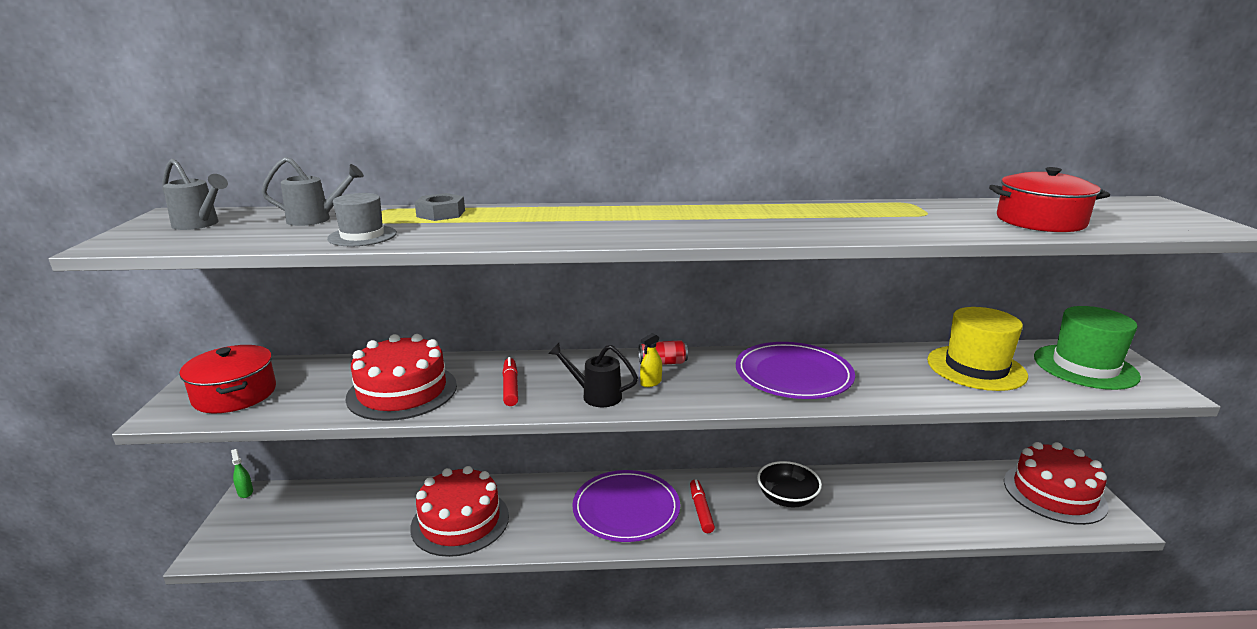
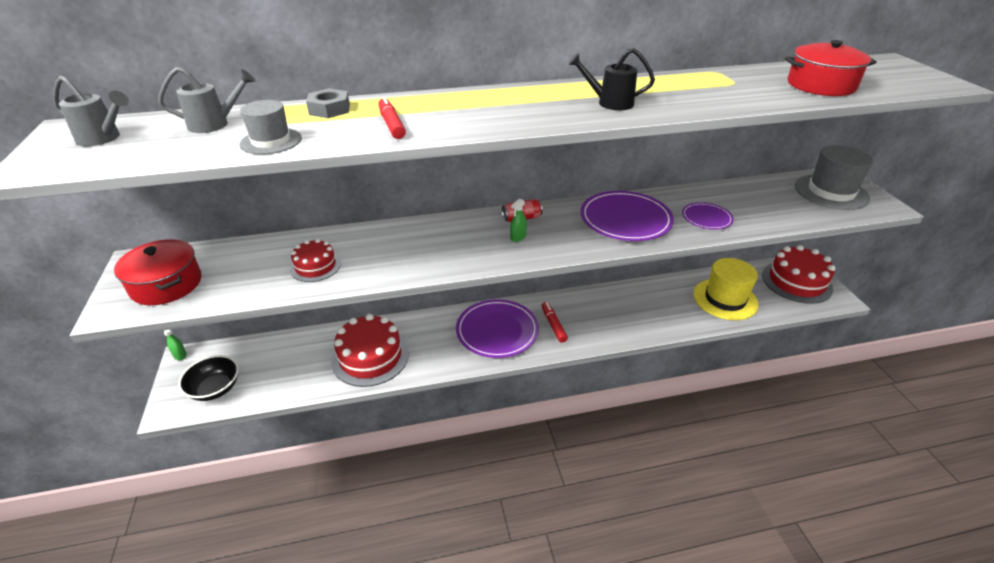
camera: 10 degrees left, 15 degrees up
red cake [345,334,457,421] -> red cake [290,239,341,282], size x0.55
red marker [502,357,518,406] -> red marker moved to [378,97,406,139]
black watering can [548,343,638,407] -> black watering can moved to [568,48,655,110]
yellow spray bottle [640,333,662,387] -> green spray bottle [510,199,527,242]
black bowl [757,461,822,507] -> black bowl moved to [178,355,239,401]
yellow hat [927,307,1028,391] -> yellow hat moved to [693,258,759,320]
green hat [1034,306,1141,390] -> grey hat [795,145,874,210]
none -> purple plate [682,202,734,230]

